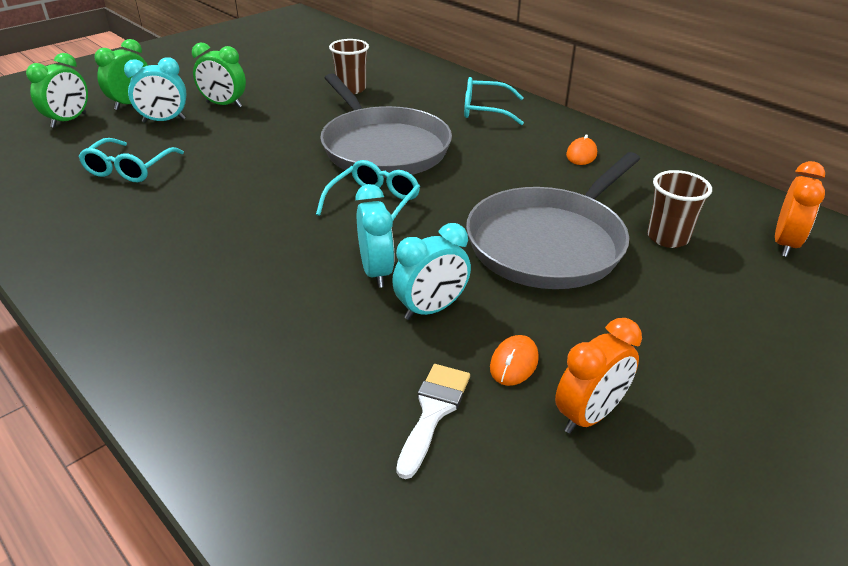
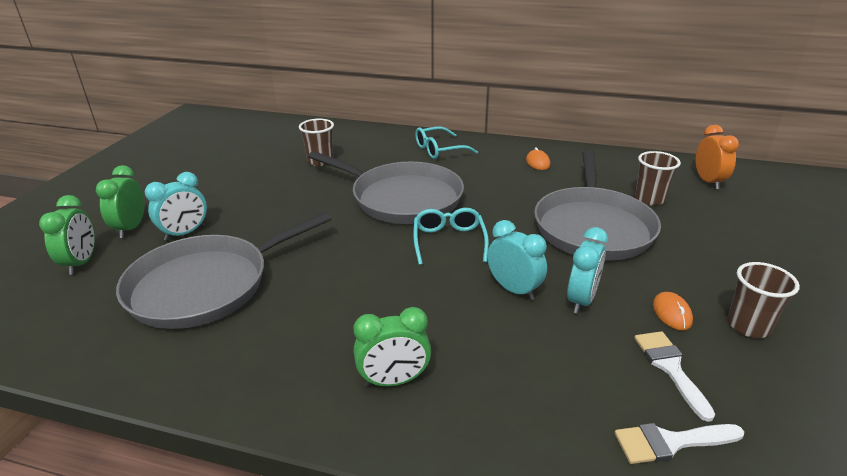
camera: 30 degrees left, 5 degrees down
turquoise glasses [79,138,184,182] -> grey pan [116,212,331,329]
green clock [192,43,246,107] -> green clock moved to [354,307,431,387]
orange clock [555,318,642,433] -> brown cup [727,262,800,338]
none -> white brush [614,423,744,464]

